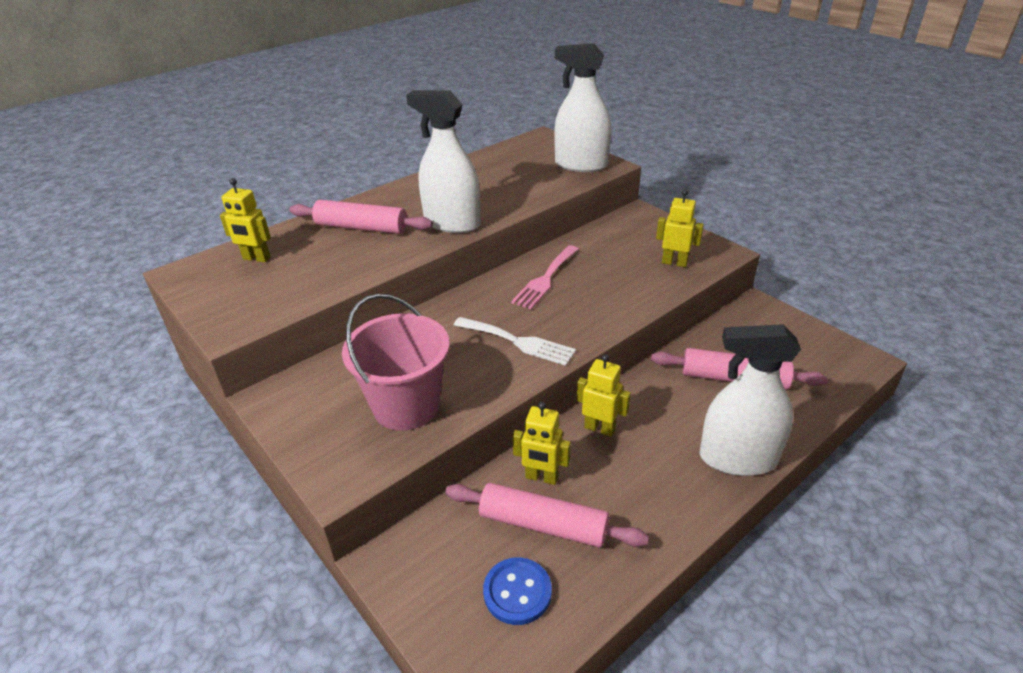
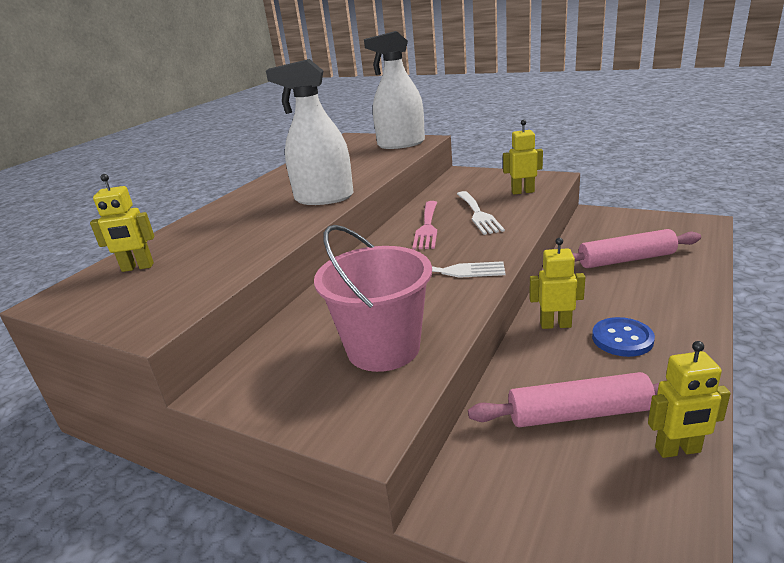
camera: 20 degrees left, 10 degrees down
pink rolling pin [290,200,433,234] -> none
blue button [483,557,552,625] -> blue button moved to [592,317,655,357]
yellow robot [512,402,571,485] -> yellow robot moved to [648,341,731,458]
white spray bottle [699,324,801,476] -> none
none -> white fork [457,191,505,235]

